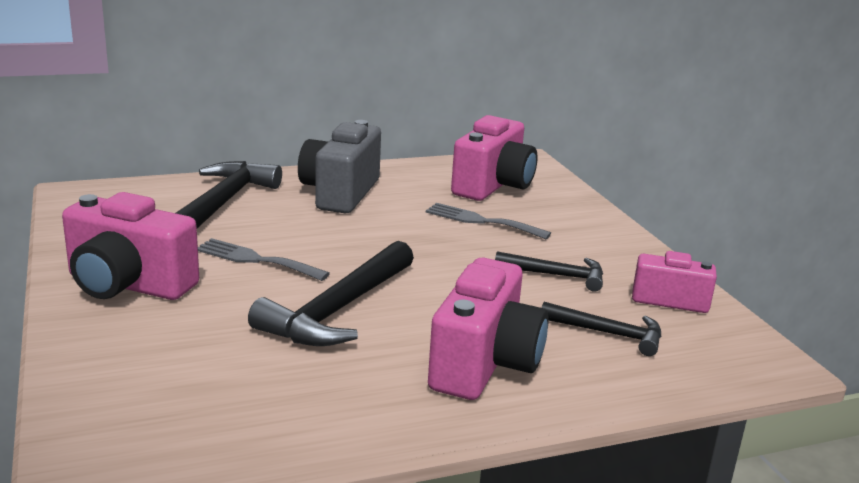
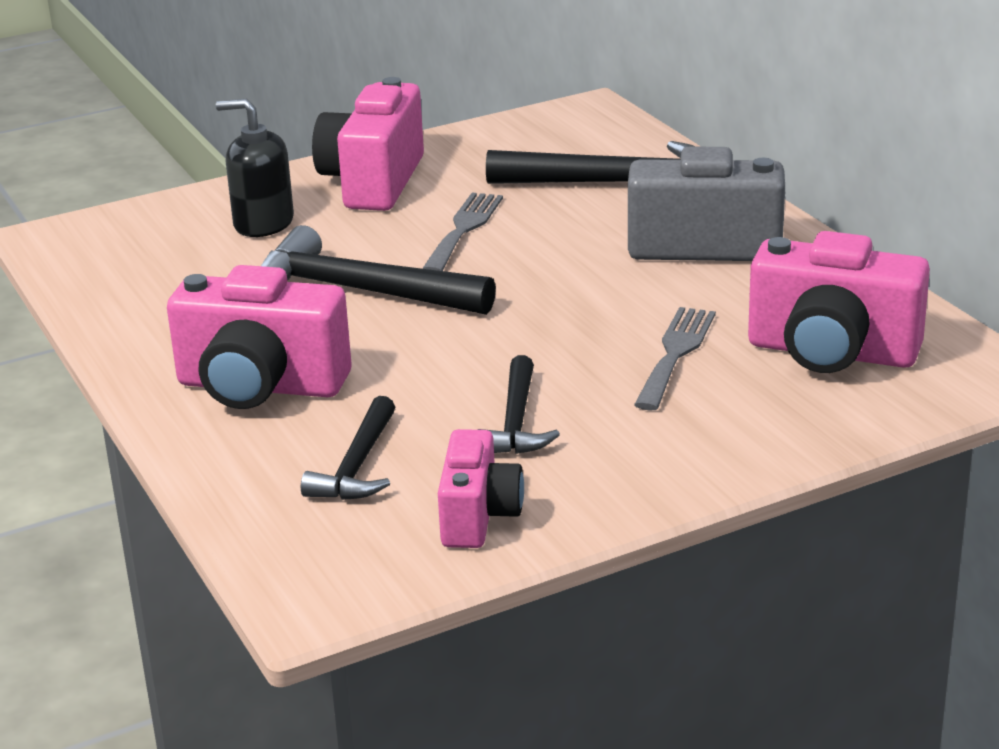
camera: 85 degrees right, 5 degrees up
none -> black soap dispenser [216,99,294,237]

